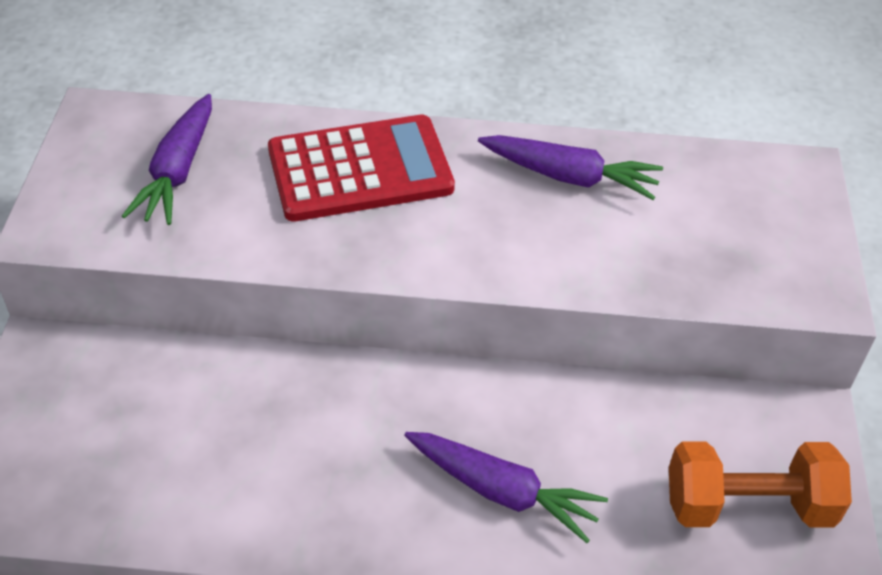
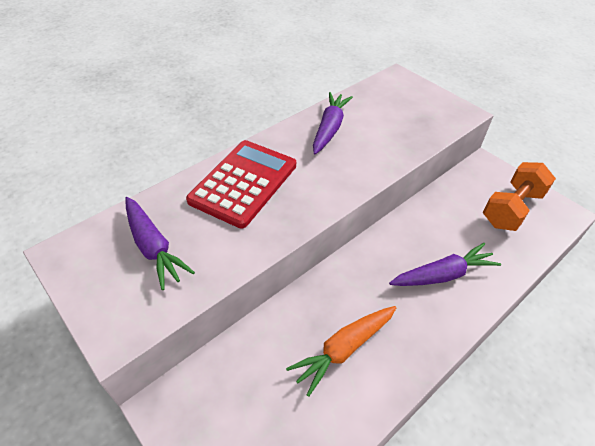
camera: 45 degrees left, 0 degrees up
purple carrot [478,135,663,200] -> purple carrot turned 45 degrees counterclockwise [313,92,353,154]
none -> orange carrot [286,306,396,397]

